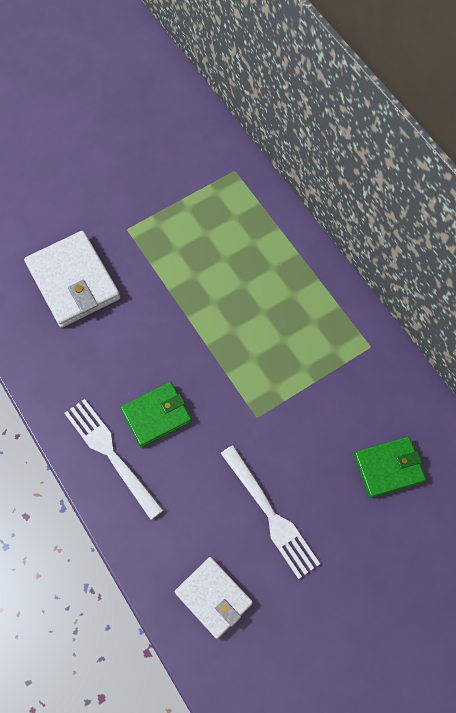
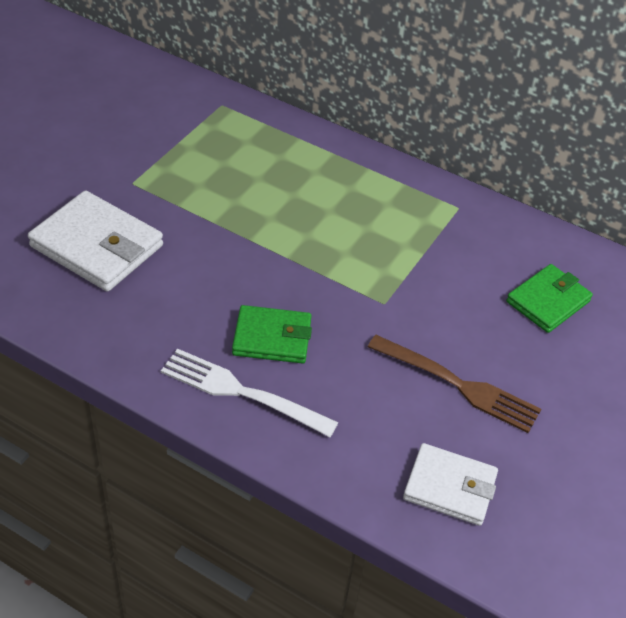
camera: 30 degrees left, 20 degrees down
green wallet [120,382,192,447] -> green wallet turned 60 degrees clockwise [232,305,312,364]
white fork [220,445,320,579] -> brown fork [368,335,541,433]

